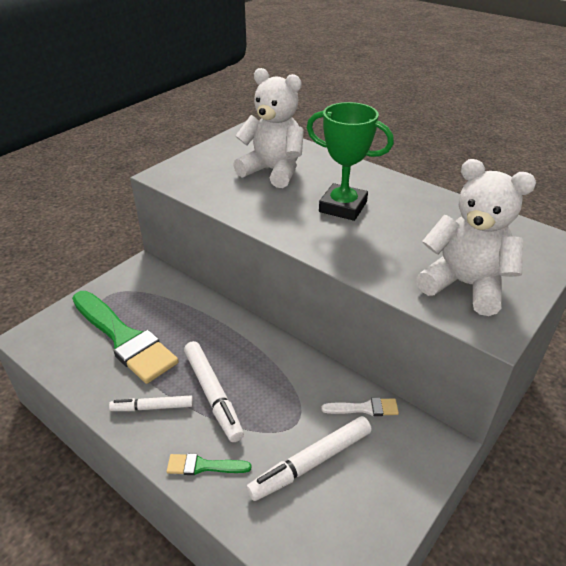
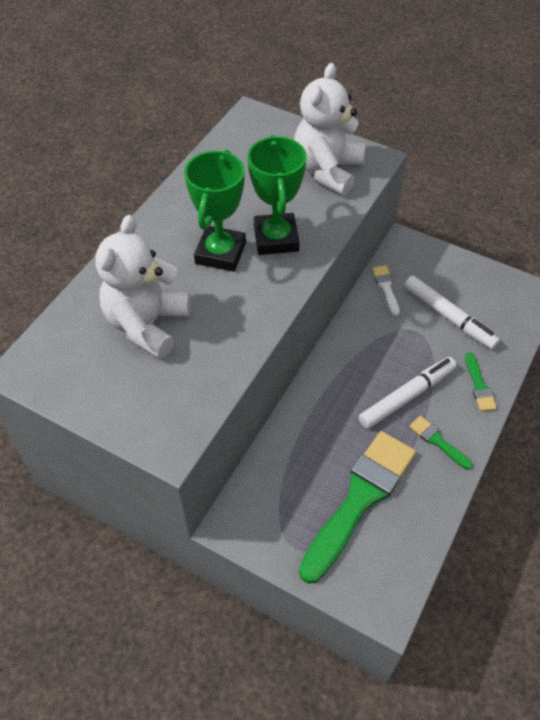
camera: 100 degrees left, 15 degrees up
white marker [109,395,193,411] -> green brush [409,416,473,470]
none -> green trophy [247,135,307,255]

